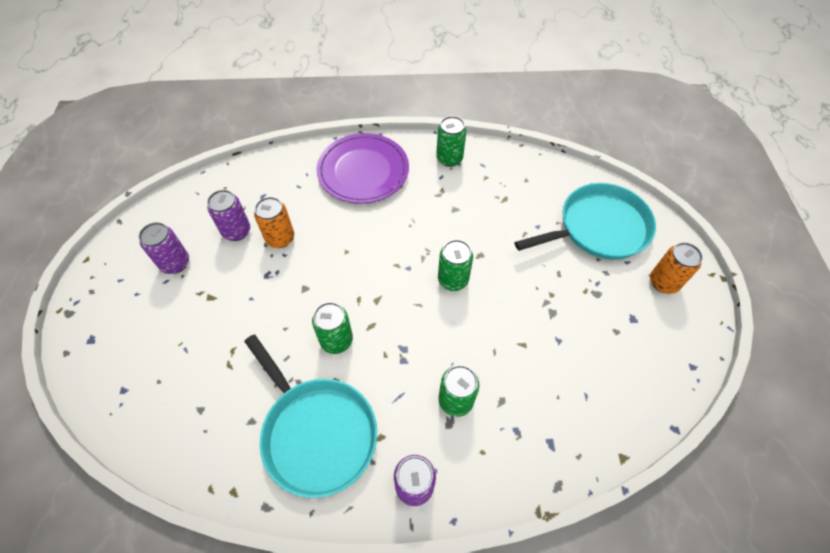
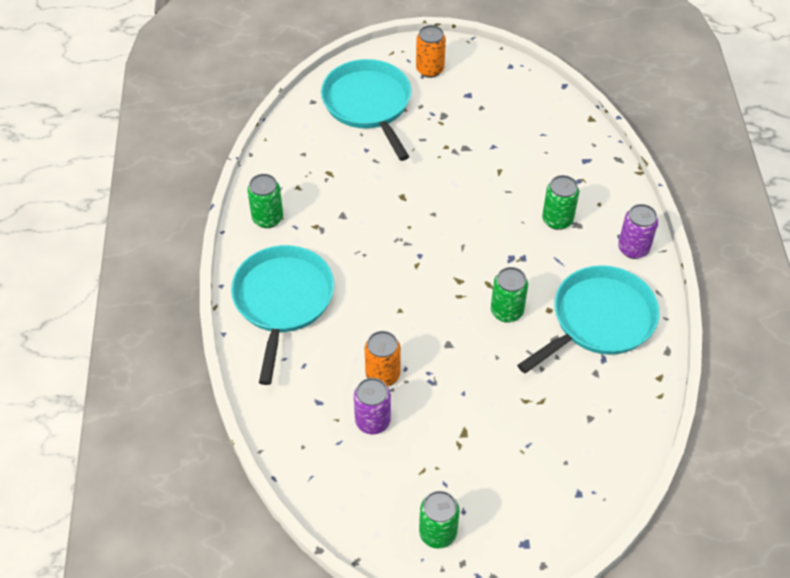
camera: 90 degrees left, 5 degrees down
purple can [139,222,189,274] -> none
purple plate [316,133,409,204] -> turquoise pan [231,245,334,385]
green can [438,240,473,291] -> green can moved to [419,491,460,549]

